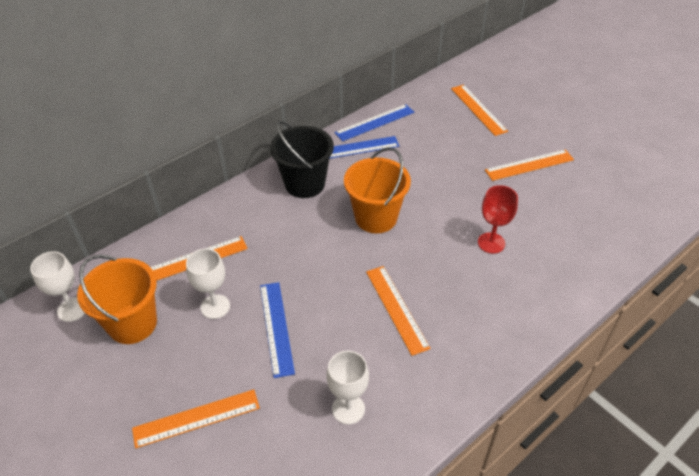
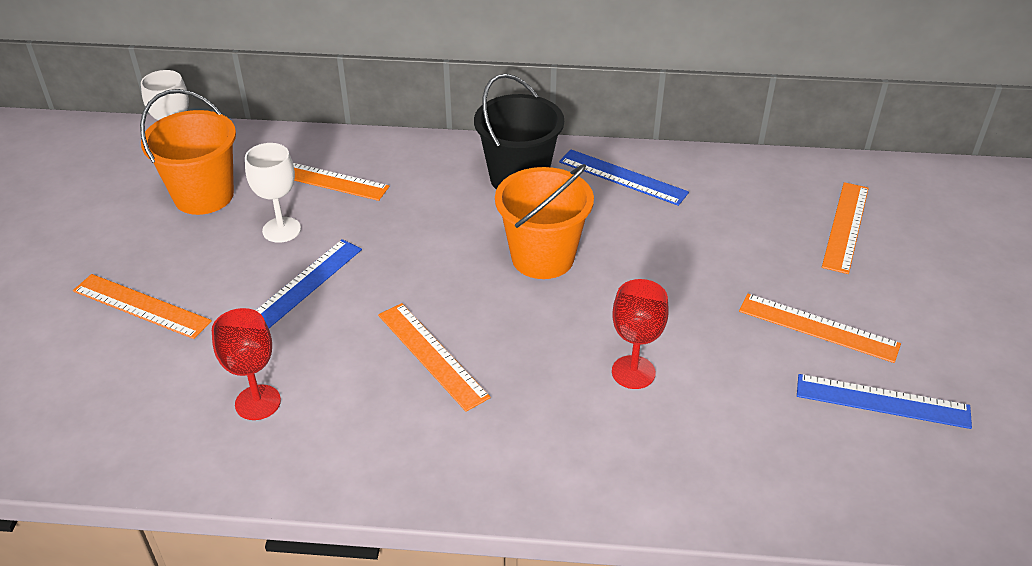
camera: 45 degrees right, 5 degrees down
white goblet [327,351,369,424] -> red goblet [212,308,281,420]
blue ruler [335,104,414,141] -> blue ruler moved to [797,374,972,429]
orange ruler [366,266,431,356] -> orange ruler turned 60 degrees counterclockwise [378,303,491,412]

